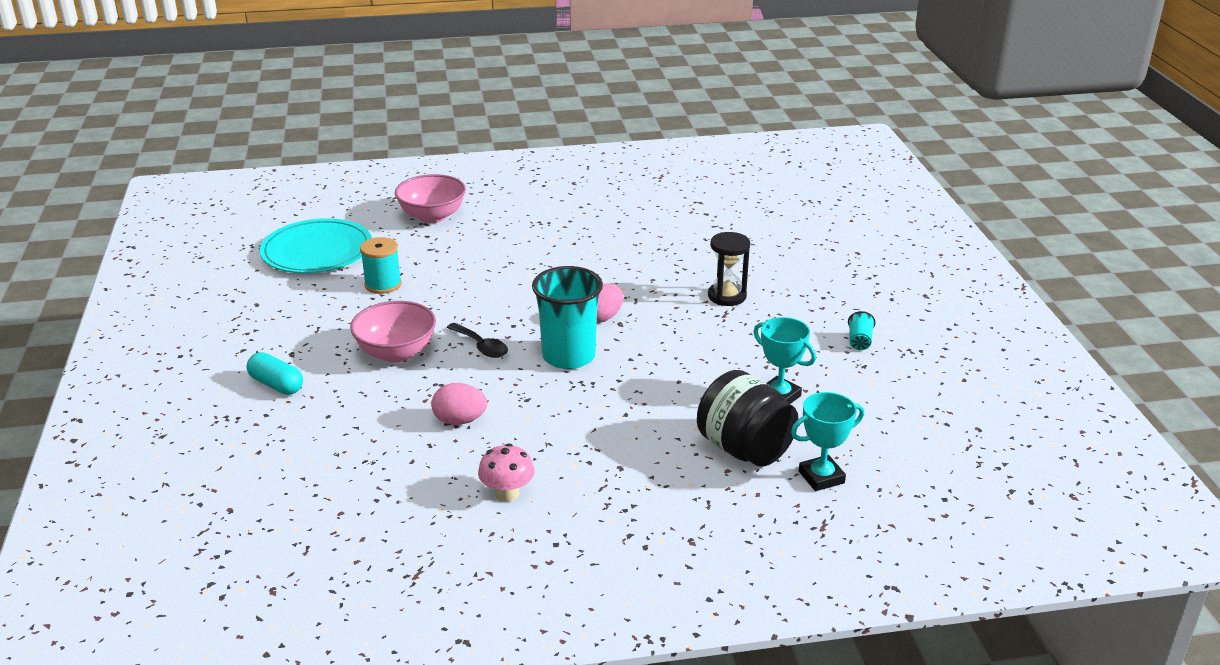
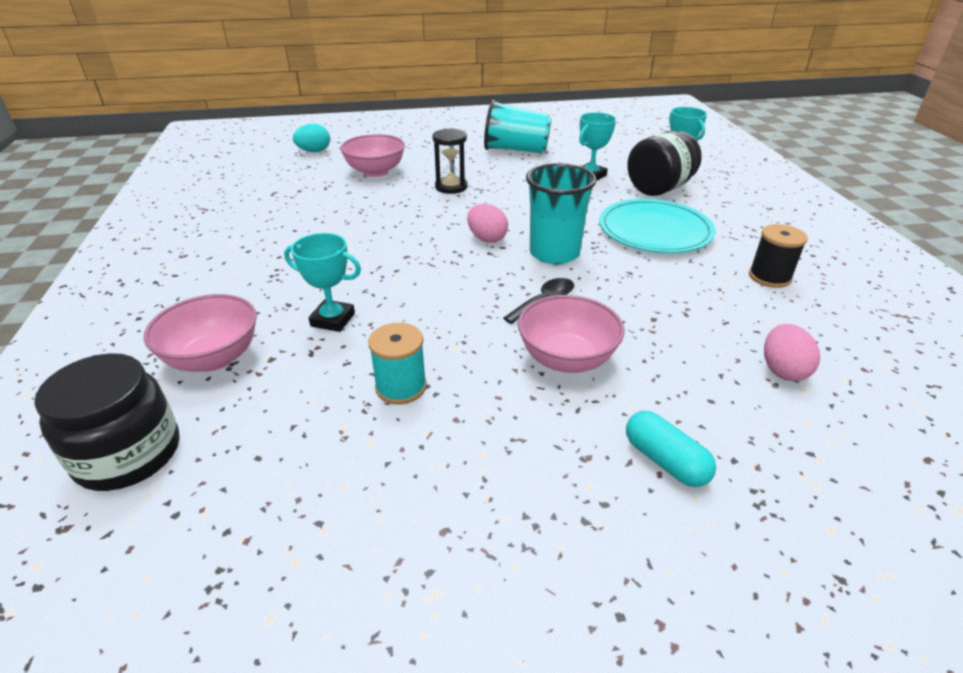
camera: 90 degrees left, 5 degrees up
turquoise capsule [247,352,303,395] -> turquoise capsule turned 75 degrees counterclockwise [626,411,716,487]
turquoise plate [260,218,372,273] -> turquoise plate moved to [599,199,716,253]
pink egg [431,383,487,425] -> pink egg moved to [764,324,820,381]
pink mushroom [478,443,535,502] -> black spool [749,224,808,288]
turquoise cup [848,311,876,350] -> turquoise cup [484,100,551,153], size x2.46
none -> black jar [34,353,179,491]
none -> turquoise trophy [284,233,361,332]
none -> turquoise egg [293,124,330,152]
none -> pink bowl [340,134,405,177]

